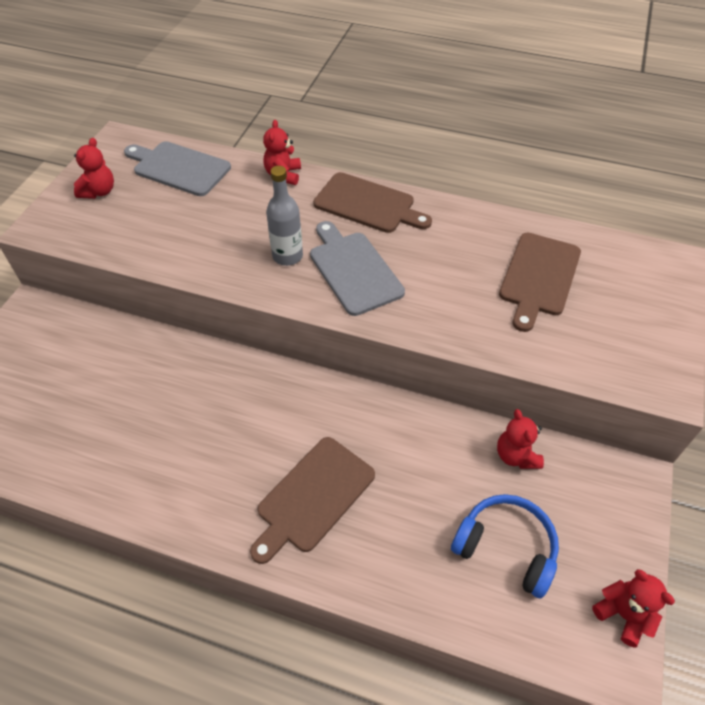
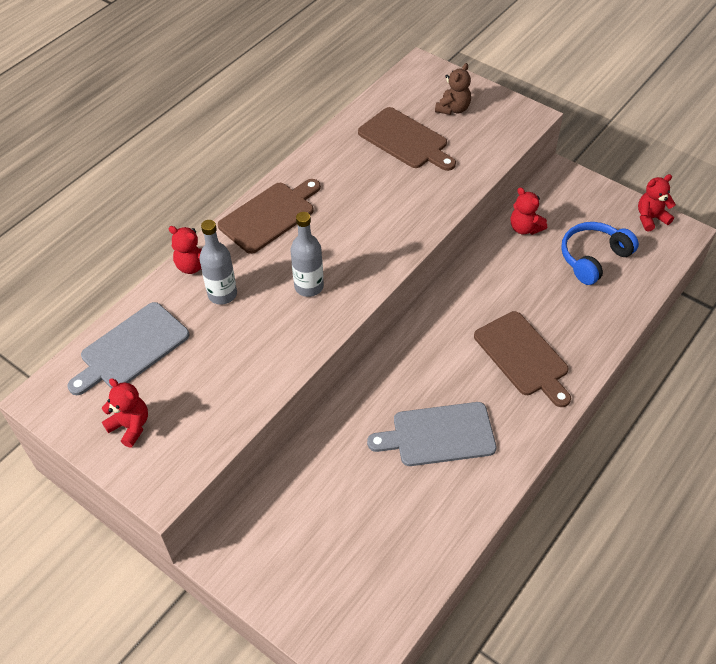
camera: 70 degrees left, 0 degrees up
grey cutting board [310,221,405,316] -> grey cutting board moved to [367,402,496,466]
red teddy bear [497,409,544,469] -> red teddy bear turned 45 degrees clockwise [511,187,547,235]
none -> grey bottle [199,220,237,305]
none -> brown teddy bear [435,63,471,115]

